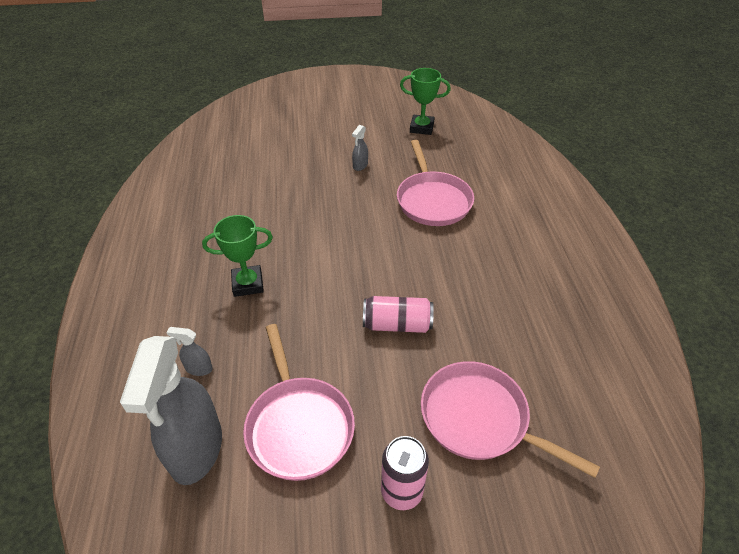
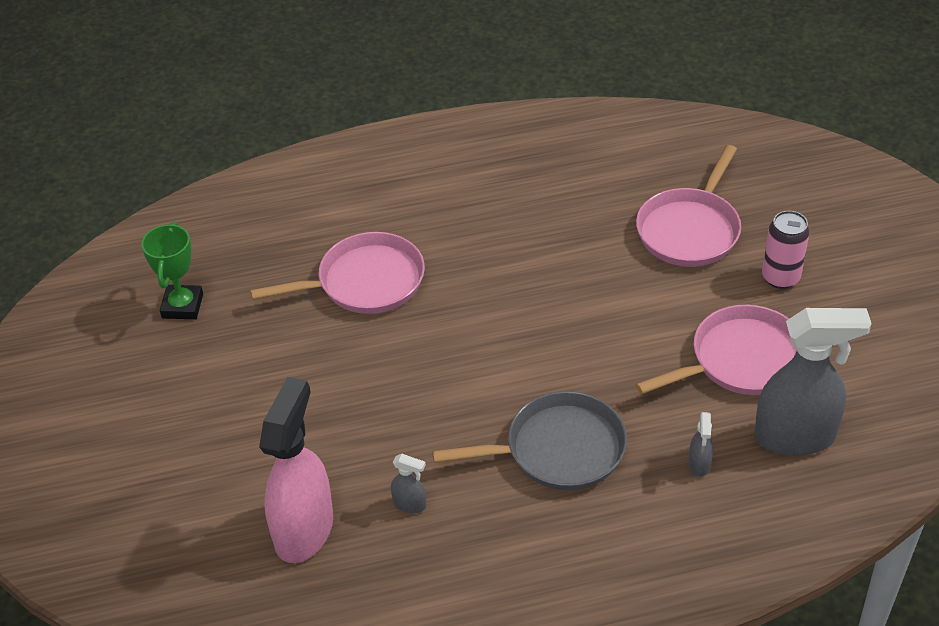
camera: 95 degrees left, 0 degrees up
green trophy [202,215,273,297] -> grey pan [432,391,627,490]
grey spray bottle [352,125,368,171] -> grey spray bottle moved to [391,454,426,513]
pink can [363,296,434,333] -> none
none -> pink spray bottle [259,377,333,563]

